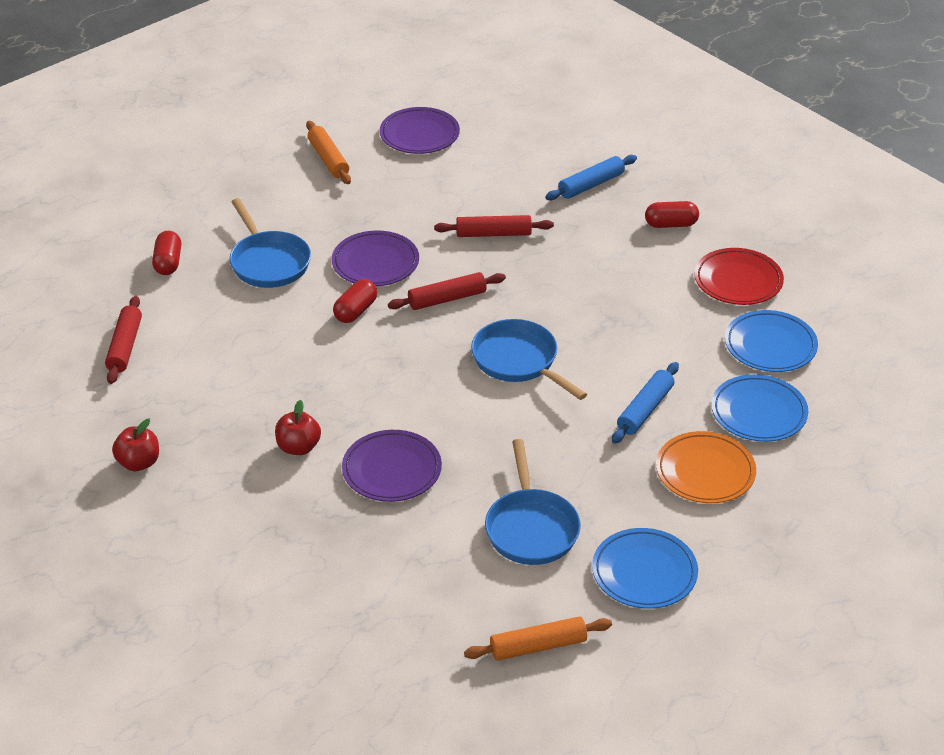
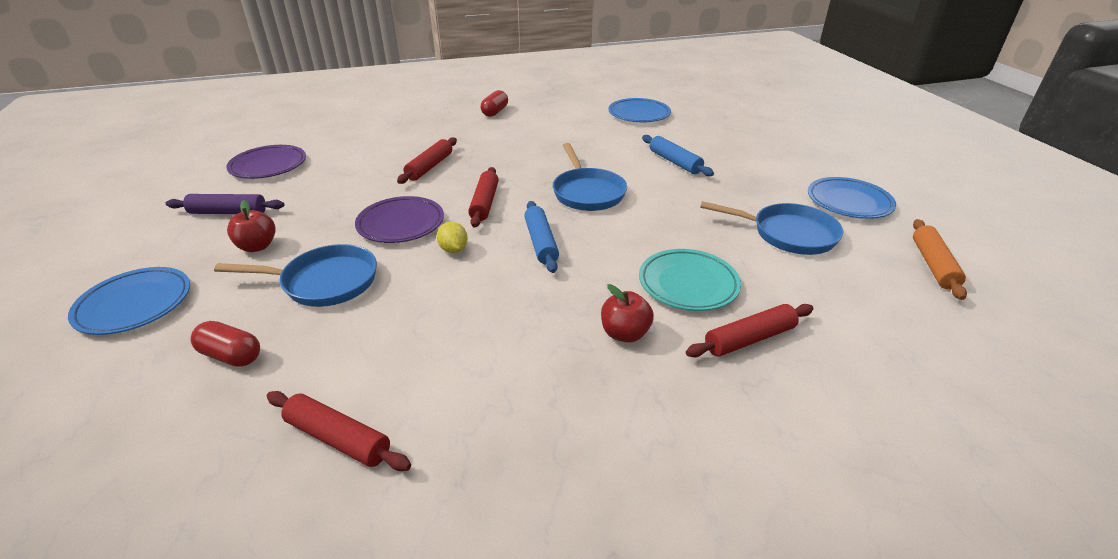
camera: 65 degrees left, 5 degrees down
red apple [112,418,159,471] -> red apple moved to [227,200,276,252]
orange rolling pin [306,121,351,184] -> purple rolling pin [166,194,284,214]
red capsule [333,279,377,323] -> yellow lemon [437,222,468,253]
purple plate [342,430,442,502] -> turquoise plate [639,249,741,311]
blue pan [471,319,587,400] -> blue pan turned 90 degrees counterclockwise [553,143,627,211]
blue rolling pin [545,155,637,201] -> blue rolling pin moved to [524,201,559,273]
orange plate [656,431,756,503] -> none
red plate [694,248,784,305] -> none
blue plate [711,374,808,442] -> blue plate moved to [68,267,190,335]
none -> red rolling pin [686,304,814,357]

